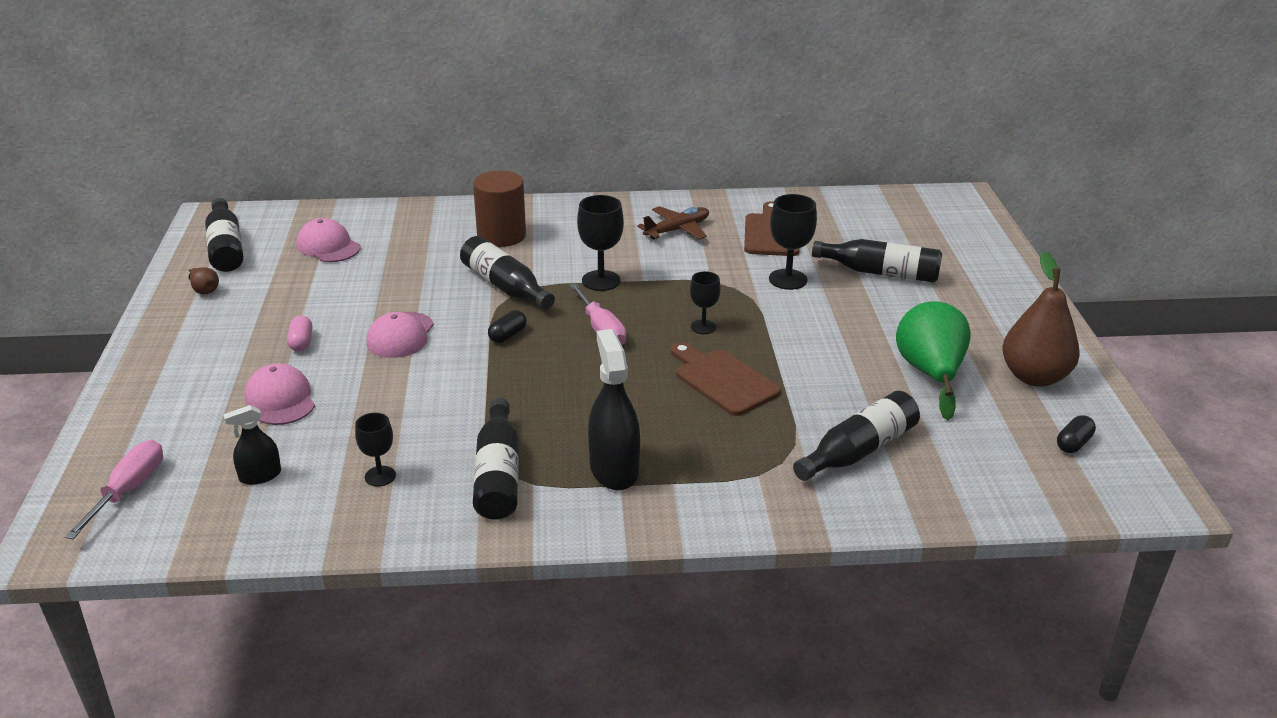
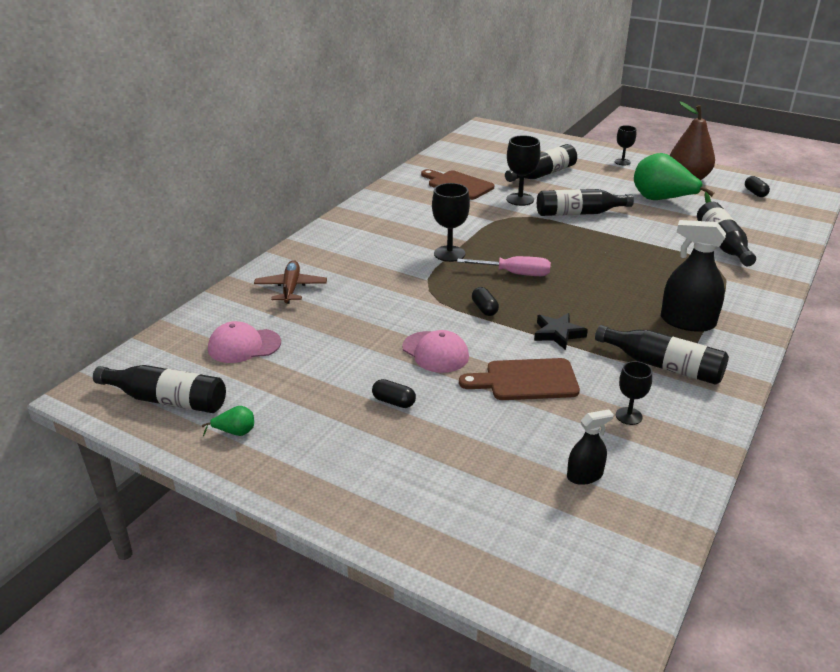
camera: 55 degrees left, 0 degrees up
pink screwdriver [64,440,163,539] -> none
brown pear [188,267,219,294] -> green pear [202,406,254,436]
black spray bottle [223,405,281,485] -> black spray bottle turned 120 degrees counterclockwise [567,410,614,485]
pink cap [244,363,315,425] -> none
pink capsule [287,315,312,352] -> black capsule [372,379,416,408]
black bottle [460,236,555,309] -> black bottle moved to [537,189,634,216]
brown cylinder [473,170,526,247] -> none
brown plane [637,206,709,240] -> brown plane moved to [254,260,327,304]
brown cutting board [671,342,781,416] -> brown cutting board moved to [459,358,580,400]
black goblet [690,271,721,334] -> black goblet moved to [615,125,636,165]
none -> black star [534,313,588,350]

